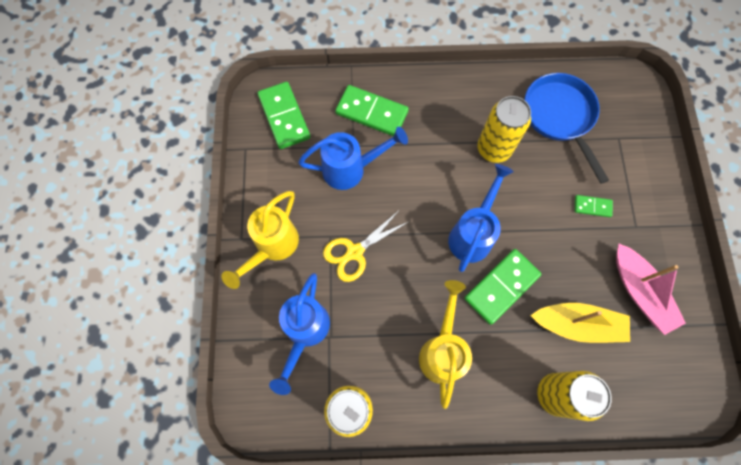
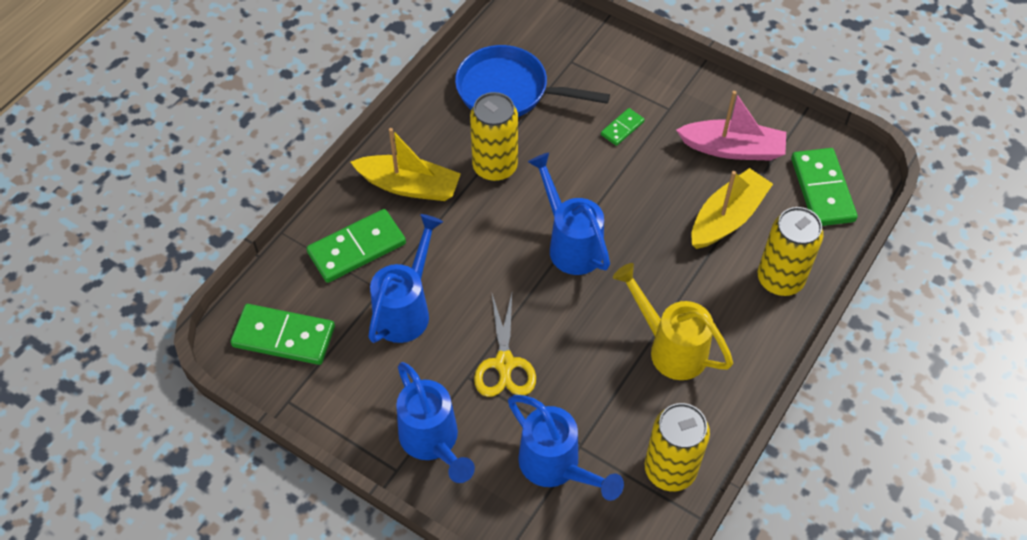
camera: 55 degrees left, 15 degrees down
yellow watering can [221,191,299,289] -> blue watering can [396,362,475,483]
green domino [464,249,541,325] -> green domino moved to [791,148,858,226]
none -> yellow boat [351,128,461,201]

